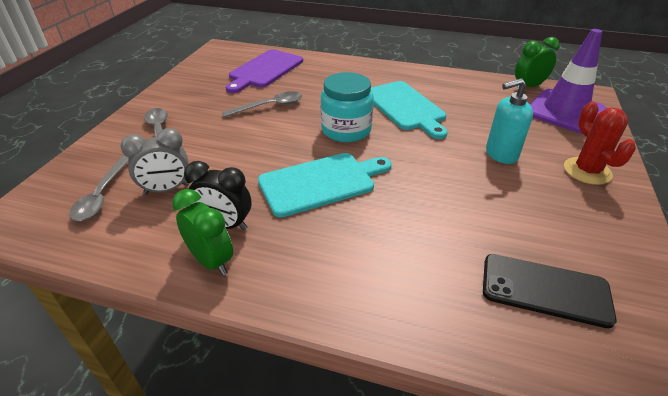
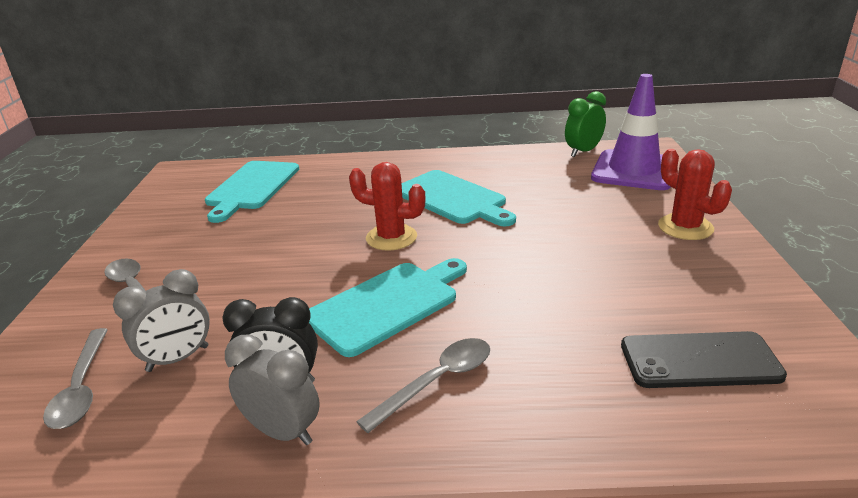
camera: 15 degrees left, 10 degrees down
green clock [172,189,233,275] -> grey clock [225,334,320,445]
grey spoon [222,91,302,117] -> grey spoon moved to [356,338,490,433]
purple cutting board [226,49,303,93] -> turquoise cutting board [205,161,299,223]
turquoise jar [321,72,374,142] -> red cactus [349,162,426,251]
turquoise soap dispenser [486,78,533,164] -> none

